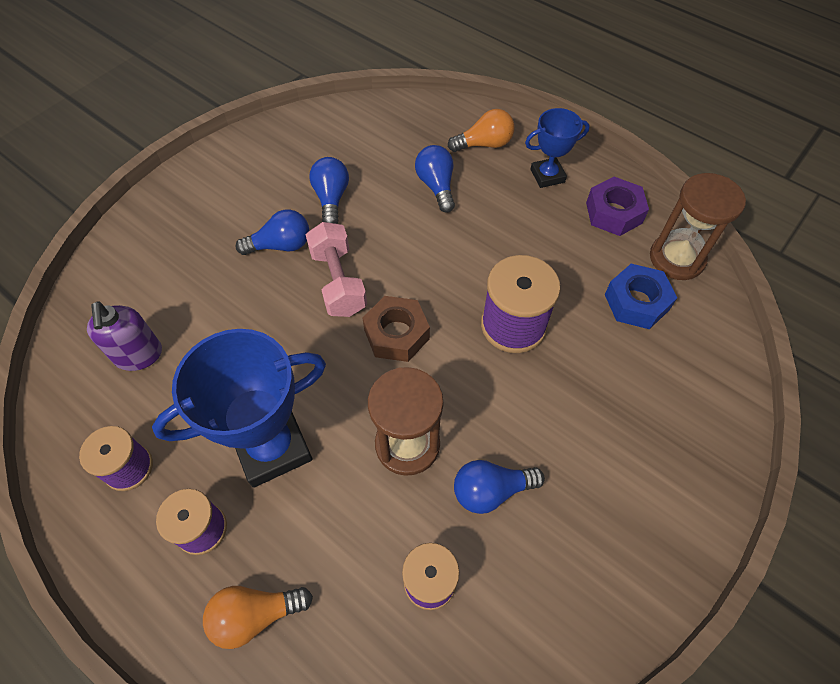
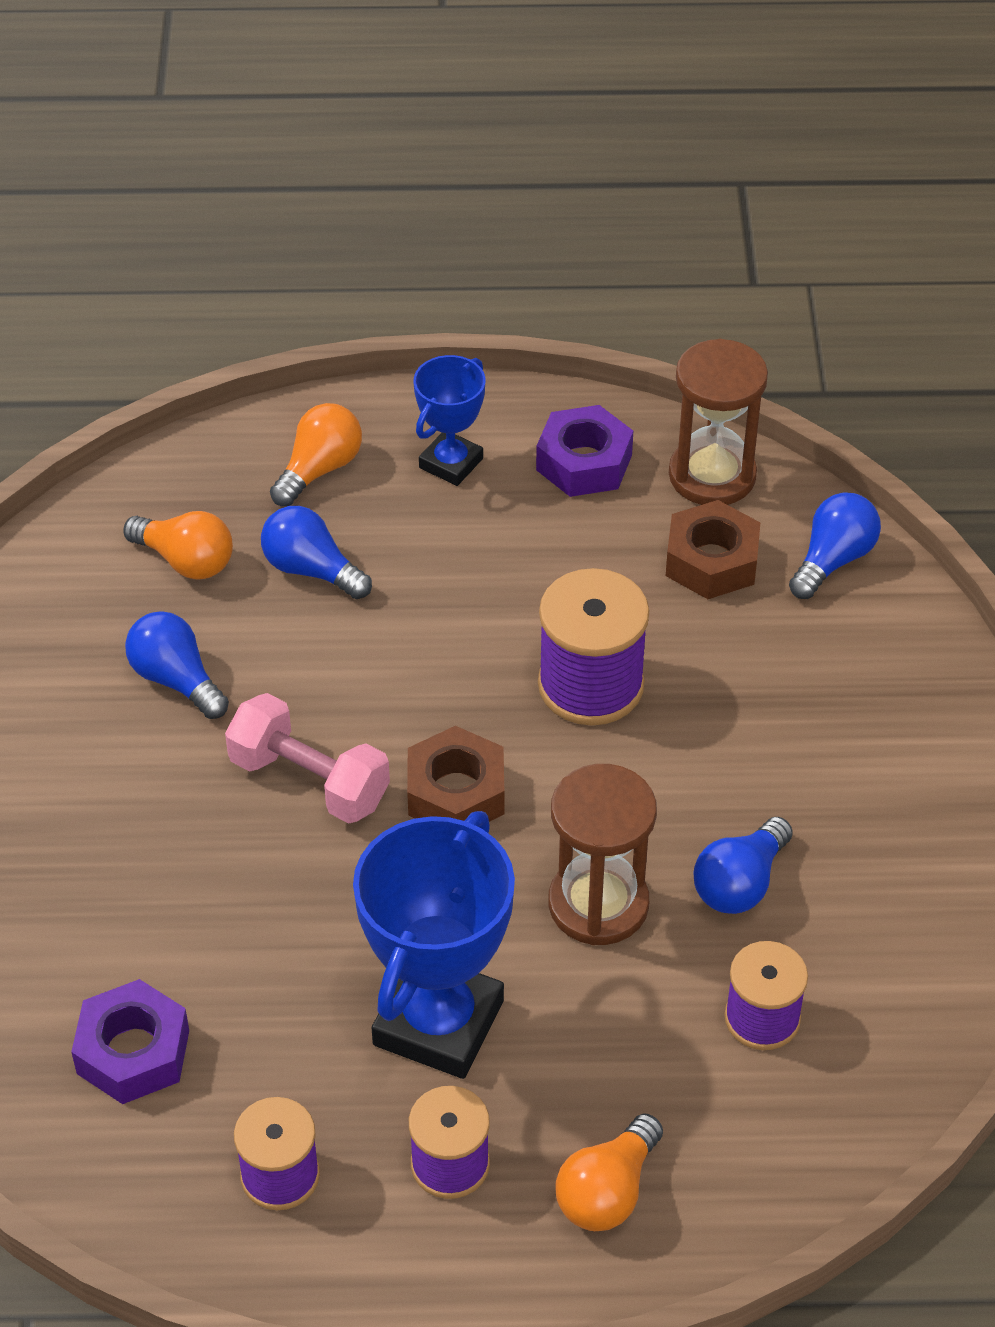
camera: 40 degrees left, 10 degrees down
purple soap dispenser [87,302,162,371] -> purple nut [71,979,189,1104]
blue light bulb [236,210,309,255] -> blue light bulb moved to [789,492,881,599]
blue nut [605,264,677,329] -> brown nut [666,500,760,599]
none -> orange light bulb [123,511,233,580]

